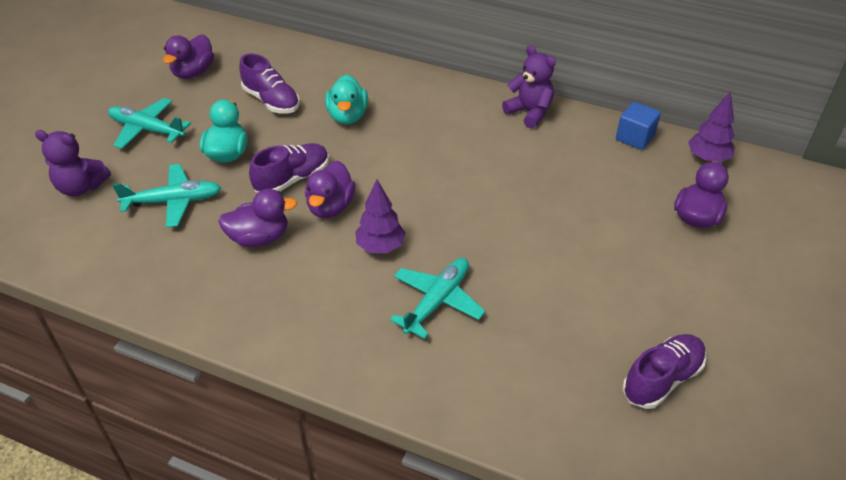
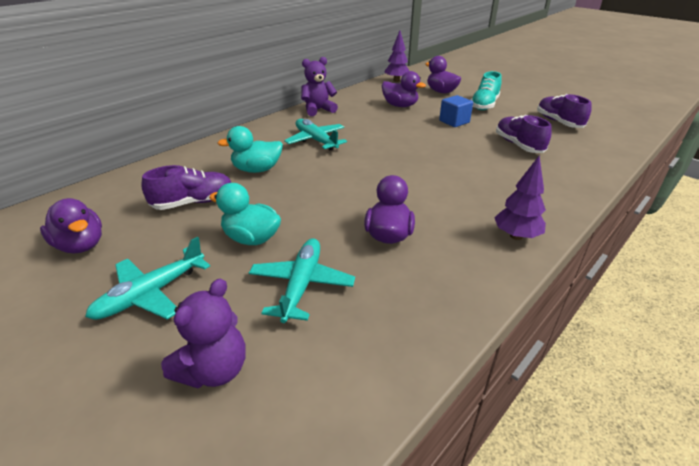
camera: 70 degrees left, 10 degrees down
purple shoe [249,143,329,192] -> purple shoe moved to [496,115,552,153]
purple duck [305,161,356,218] -> purple duck moved to [382,71,426,107]
turquoise duck [325,74,368,124] -> turquoise duck turned 150 degrees clockwise [218,126,283,173]
purple tree [355,180,405,253] -> purple tree moved to [494,156,546,240]
turquoise plane [390,258,485,339] -> turquoise plane moved to [284,119,347,150]
blue cube [616,102,661,150] -> blue cube moved to [439,95,473,127]
none -> turquoise shoe [471,71,502,110]

